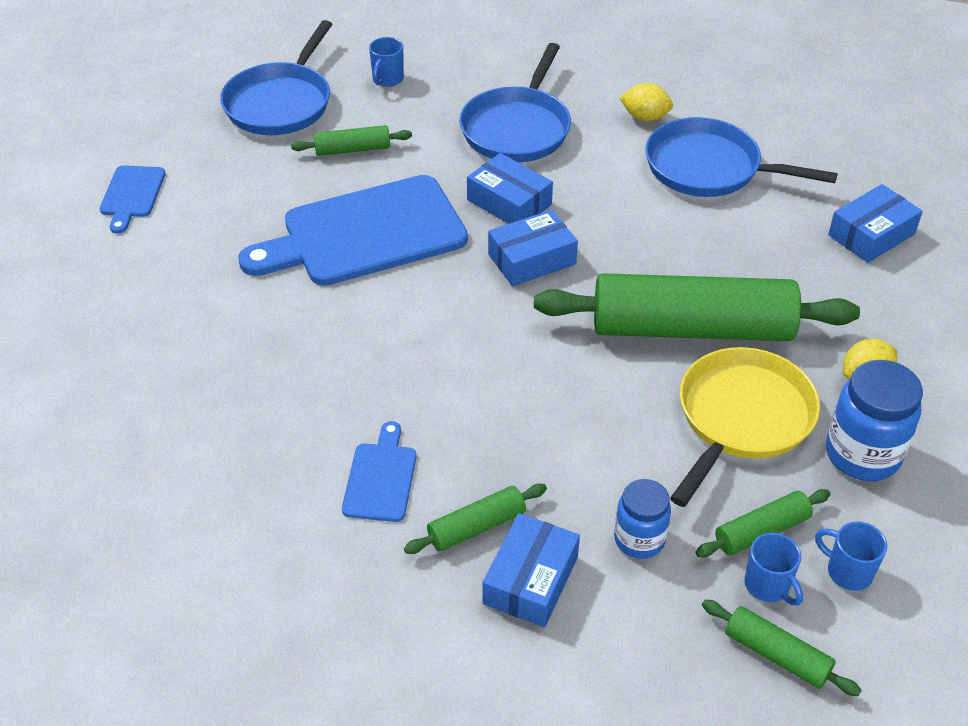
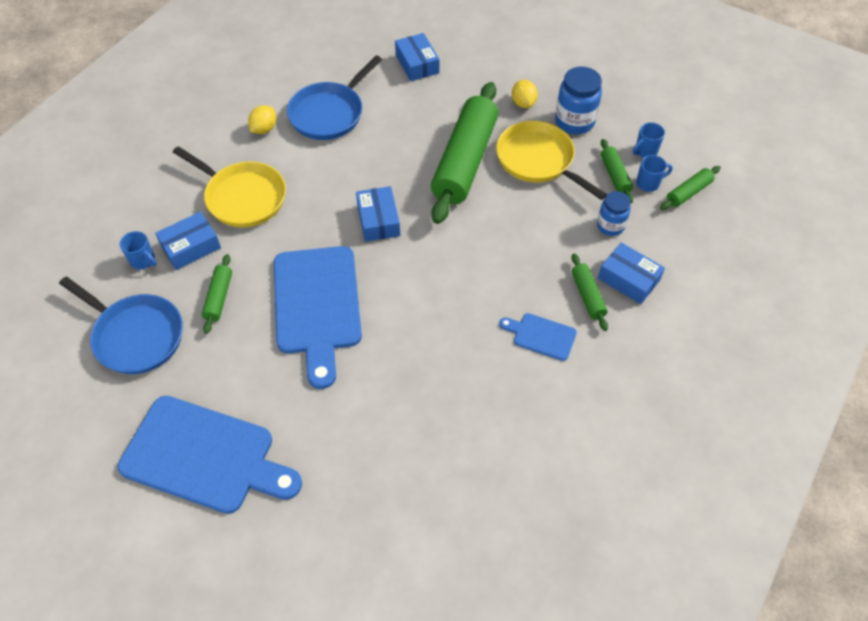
camera: 75 degrees left, 10 degrees up
blue cutting board [100,165,166,234] -> blue cutting board [118,396,302,514], size x2.17
blue pan [459,43,571,162] -> yellow pan [173,146,286,227]
blue box [467,153,553,224] -> blue box moved to [155,212,221,270]

